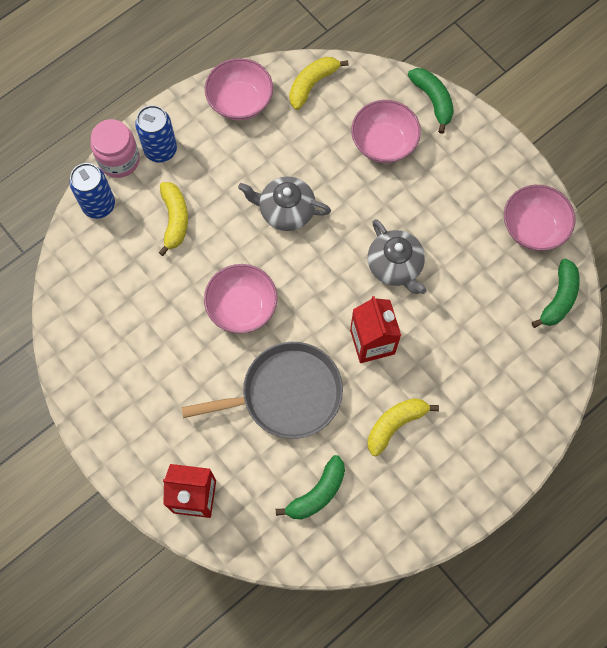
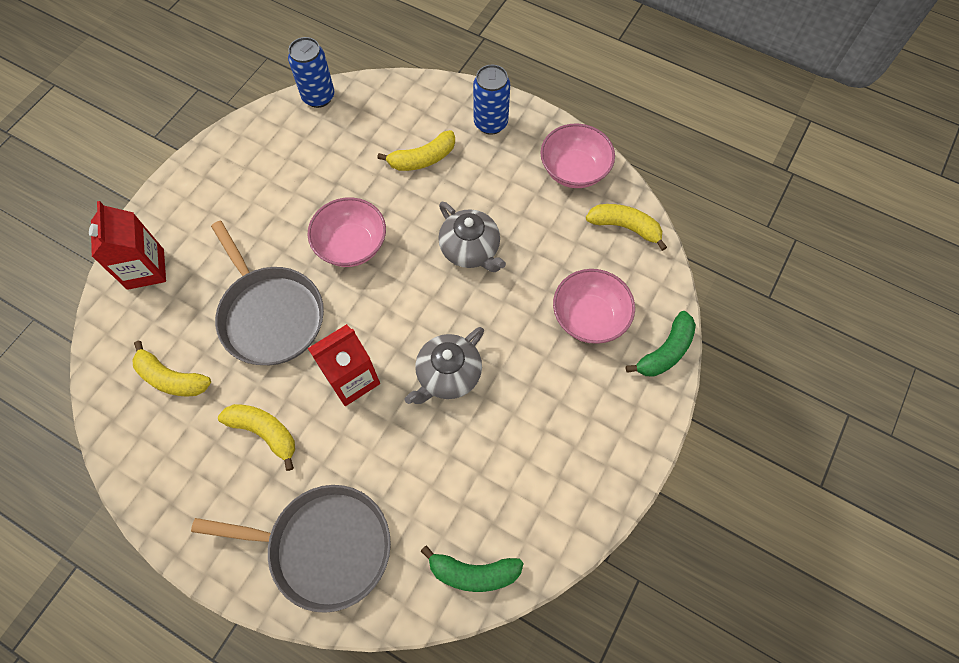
camera: 70 degrees right, 5 degrees down
blue can [69,163,115,219] -> blue can moved to [288,37,334,108]
pink jar [90,119,140,178] -> none
grey teapot [238,176,331,231] -> grey teapot turned 150 degrees clockwise [438,202,506,272]
green banana [276,455,345,519] -> yellow banana [132,341,211,397]
pink bowl [504,185,576,251] -> none
none -> grey pan [191,485,391,613]

